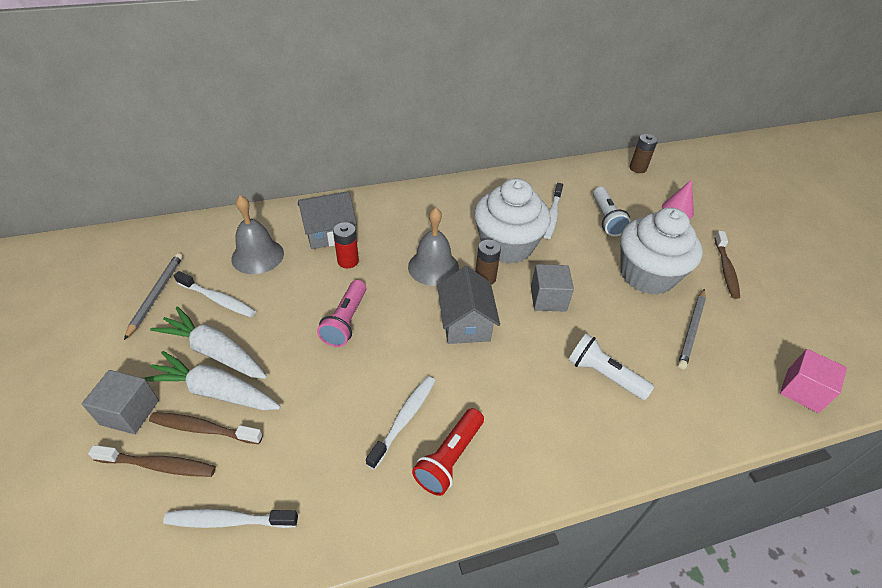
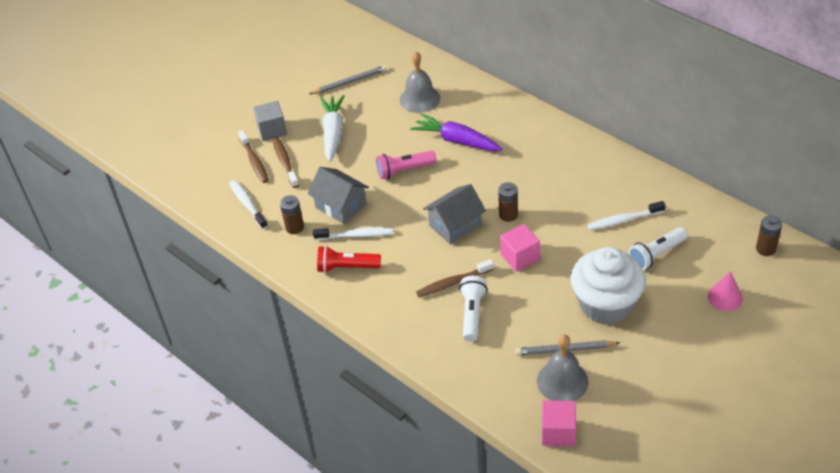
camera: 65 degrees right, 0 degrees up
white carrot [144,351,281,411] -> none
white toothbrush [174,271,256,317] -> none
grey house [298,191,357,249] -> grey house moved to [308,167,369,224]
red battery [333,222,359,268] -> purple carrot [410,113,503,151]
grey bell [408,207,459,286] -> grey bell moved to [537,335,588,401]
white cupcake [474,178,551,264] -> none
grey cube [531,264,574,312] -> pink cube [500,224,540,272]
brown toothbrush [714,231,740,299] -> brown toothbrush moved to [416,259,494,297]
none -> brown battery [280,195,304,234]

